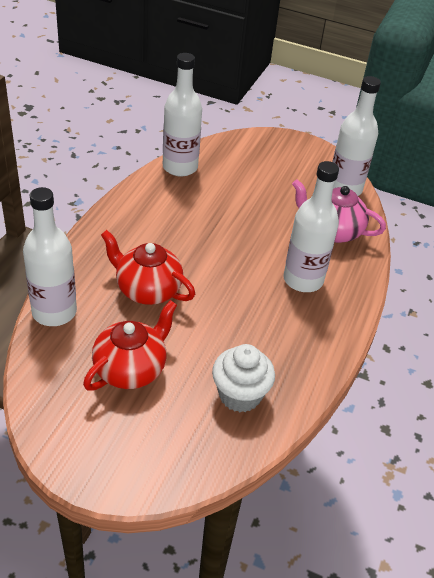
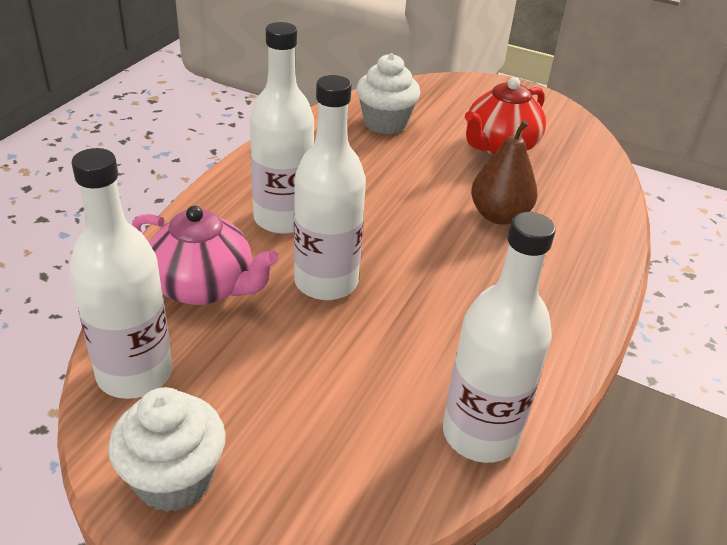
camera: 175 degrees left, 5 degrees down
white bottle [23,187,77,326] -> white bottle moved to [294,75,366,300]
red teapot [101,230,195,305] -> brown pear [471,120,537,225]
none -> white cupcake [108,387,226,512]

